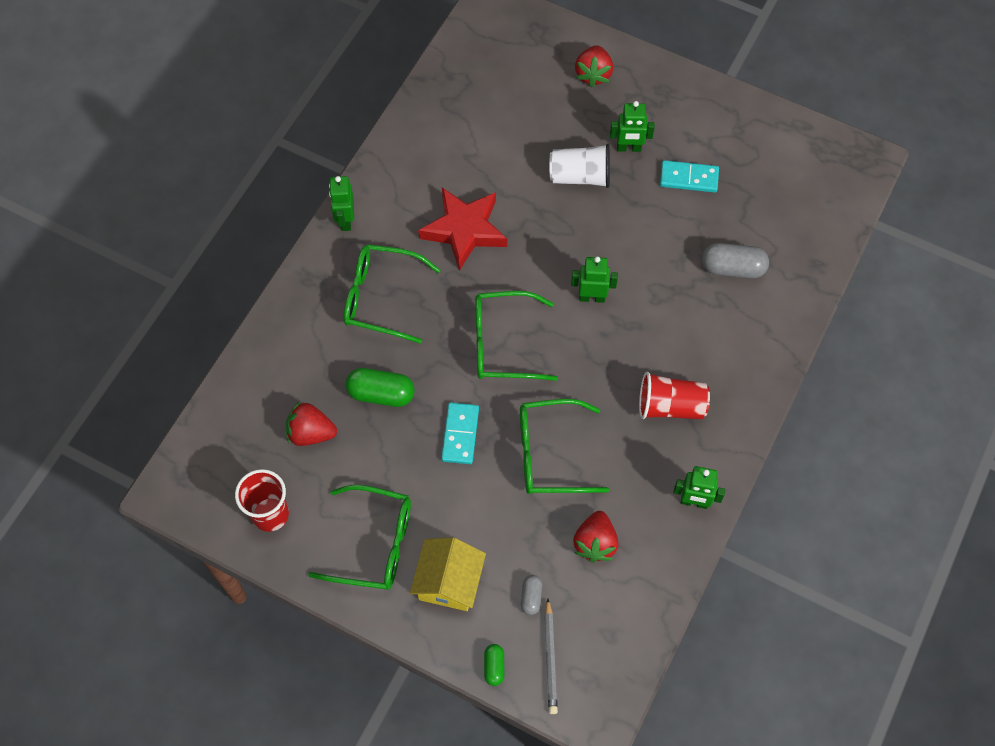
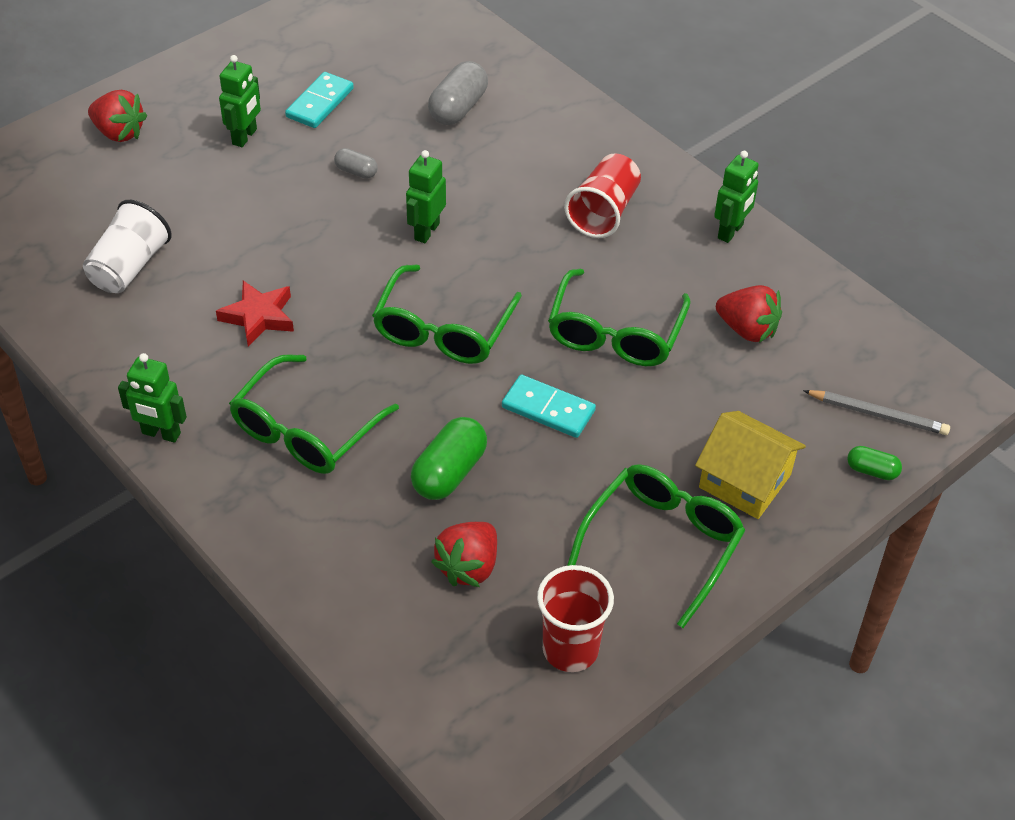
camera: 70 degrees left, 15 degrees down
red star [418,188,507,271] -> red star [216,280,294,347], size x0.63
grey capsule [521,575,542,615] -> grey capsule moved to [334,148,378,179]
white cup [550,144,610,188] -> white cup moved to [83,200,172,293]

